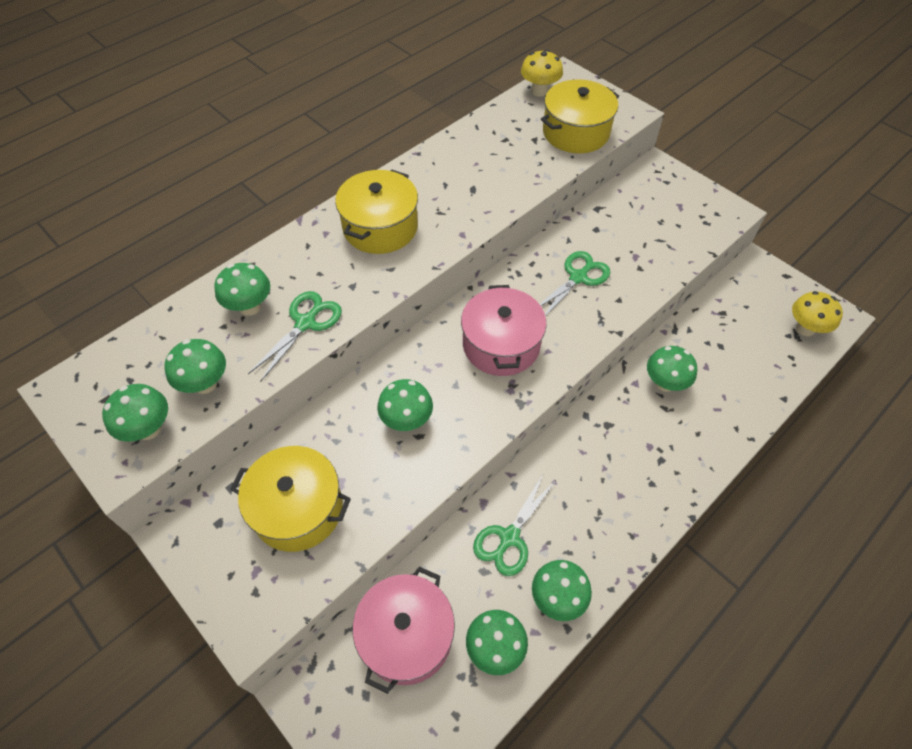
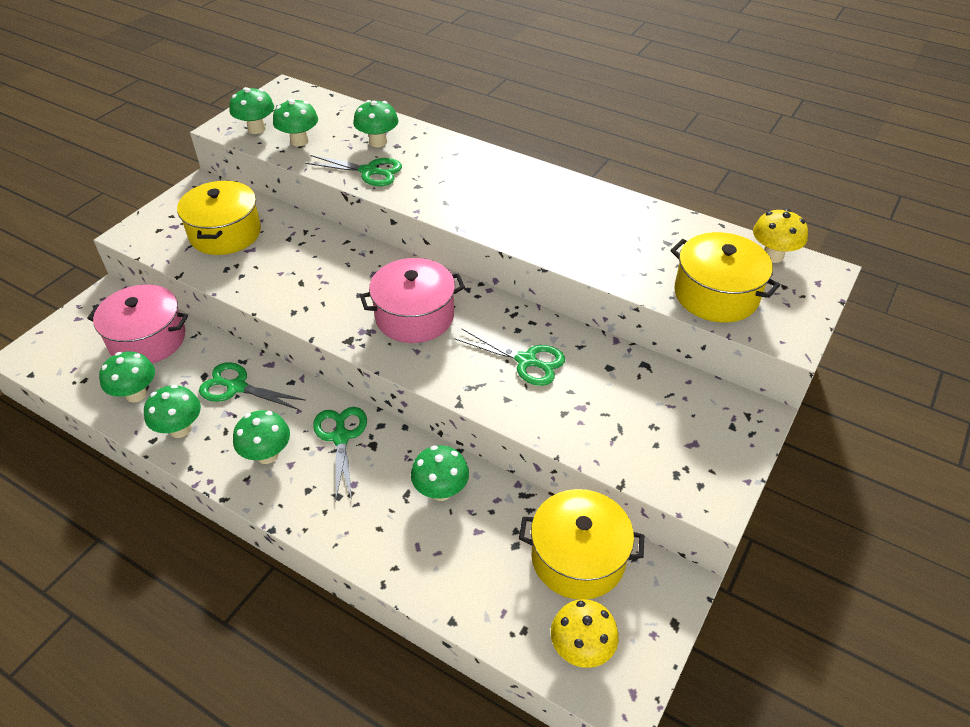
camera: 75 degrees right, 10 degrees down
yellow pot [335,169,418,254] -> yellow pot moved to [519,489,644,600]
green mushroom [377,379,433,431] -> green mushroom moved to [233,410,290,464]
none -> green scissors [313,407,367,500]

